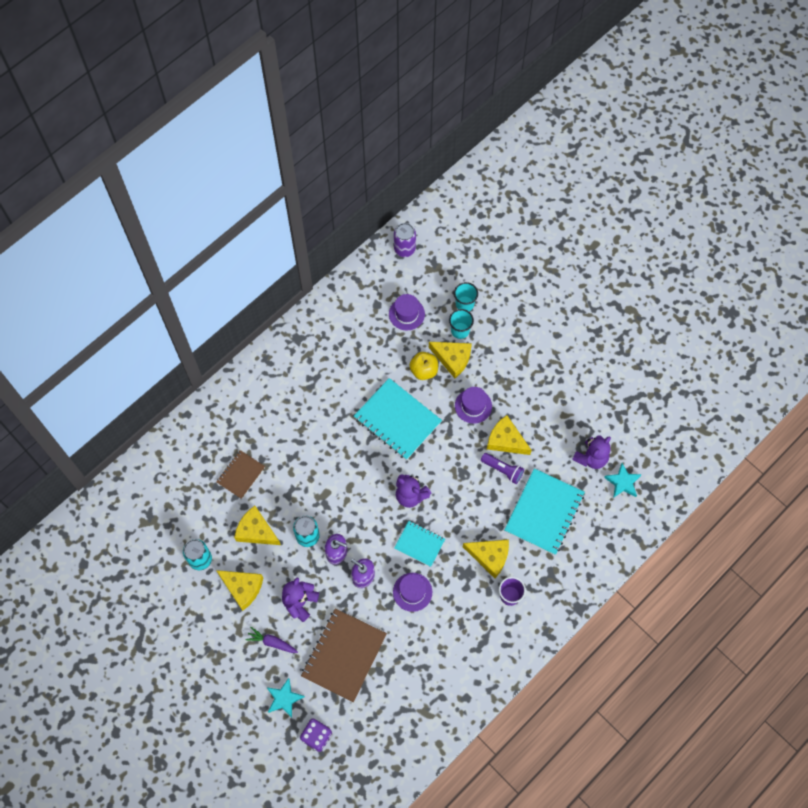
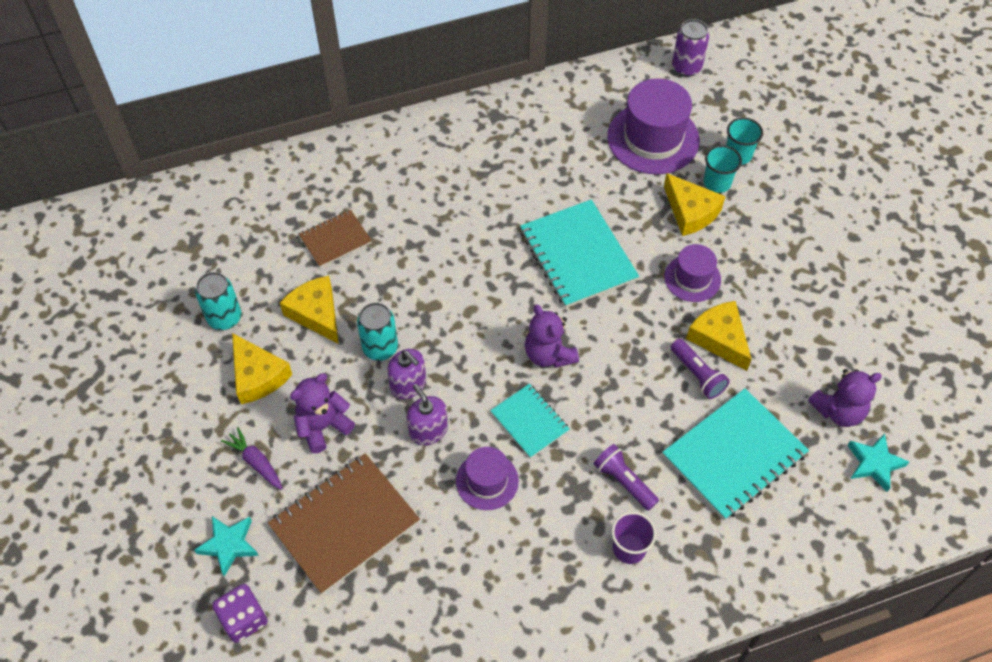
camera: 25 degrees right, 10 degrees down
purple hat [389,294,425,330] -> purple hat [607,78,700,175], size x1.77
yellow apple [409,352,438,380] -> none
yellow cheese [463,540,509,578] -> purple flashlight [594,444,659,511]

